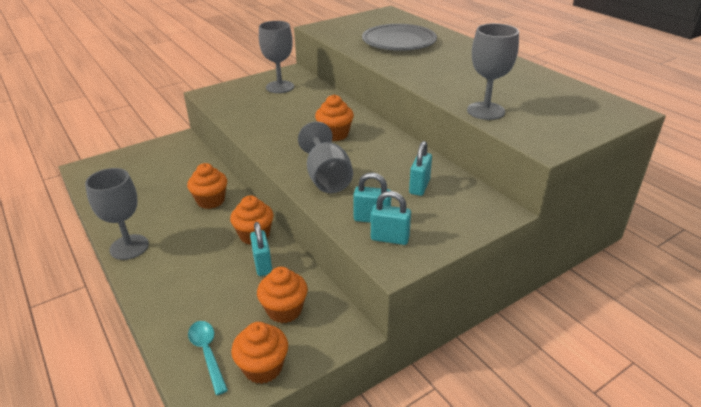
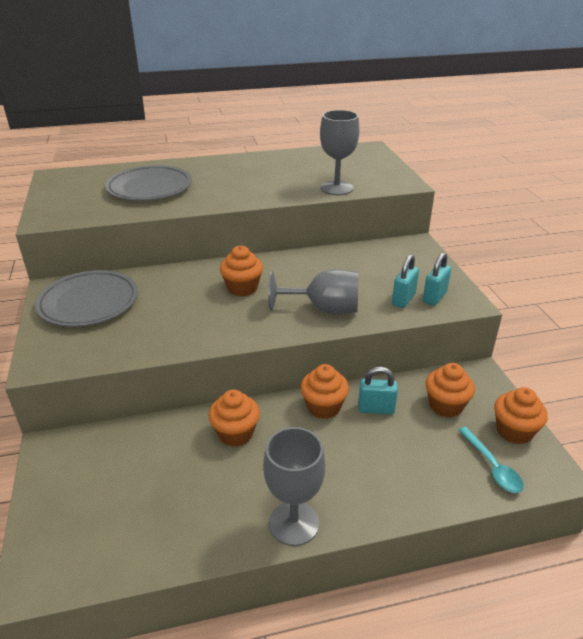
camera: 70 degrees left, 0 degrees up
turquoise spoon [188,321,228,395] -> turquoise spoon turned 105 degrees counterclockwise [458,427,524,493]
grey goblet [259,21,294,93] -> grey plate [35,270,138,327]
turquoise padlock [409,141,432,196] -> none

